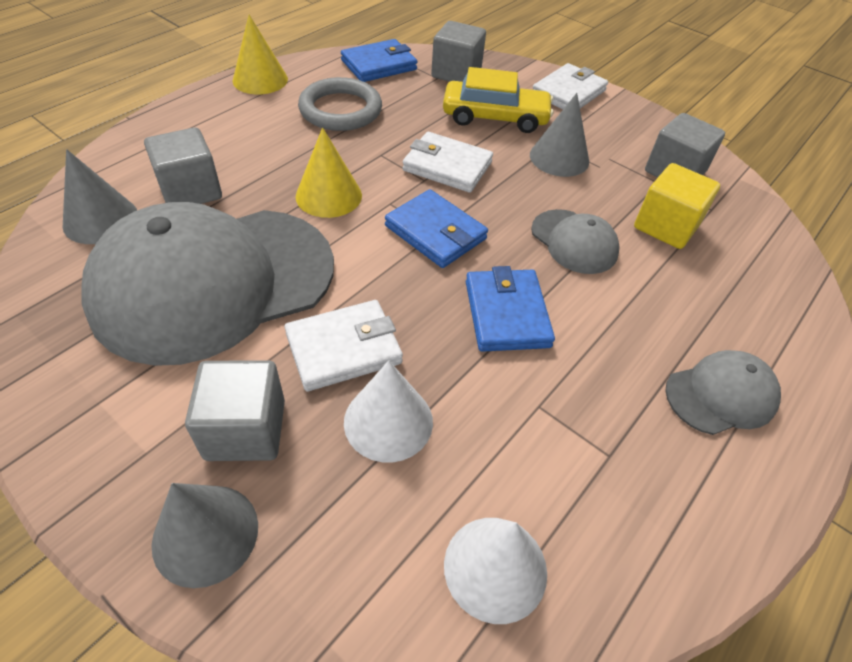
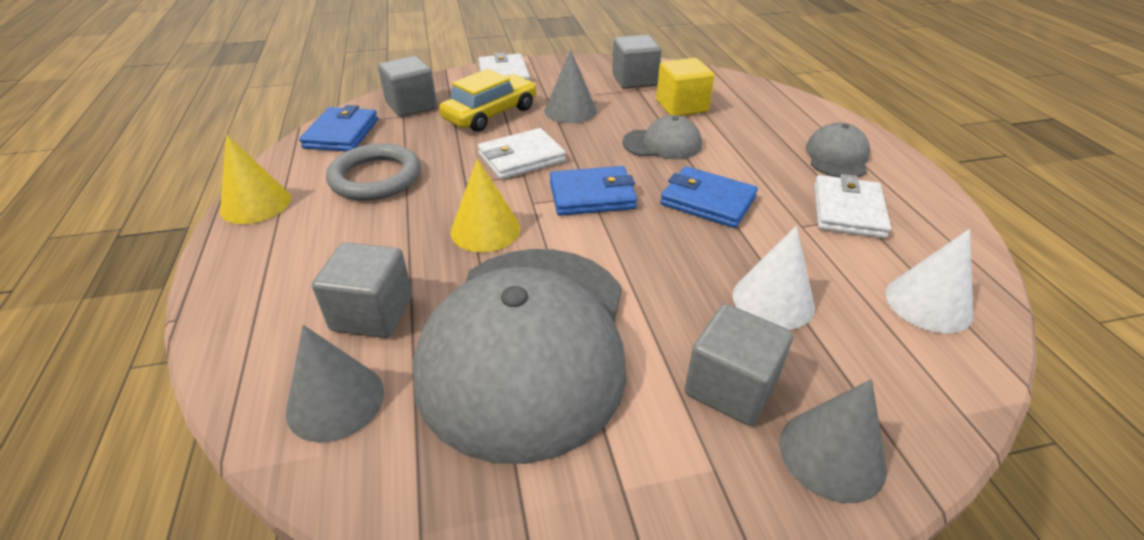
camera: 50 degrees left, 10 degrees down
white wallet [285,300,403,391] -> white wallet moved to [814,174,891,239]

